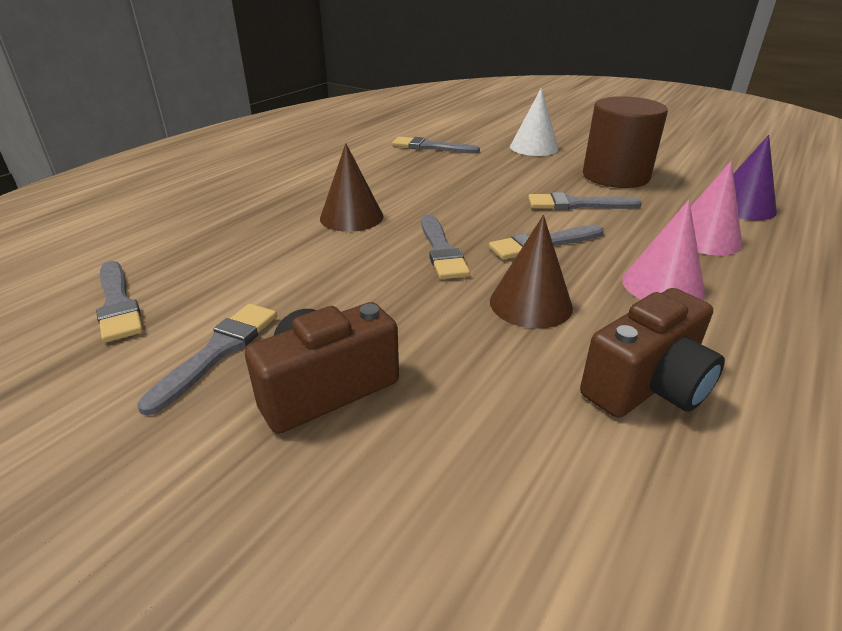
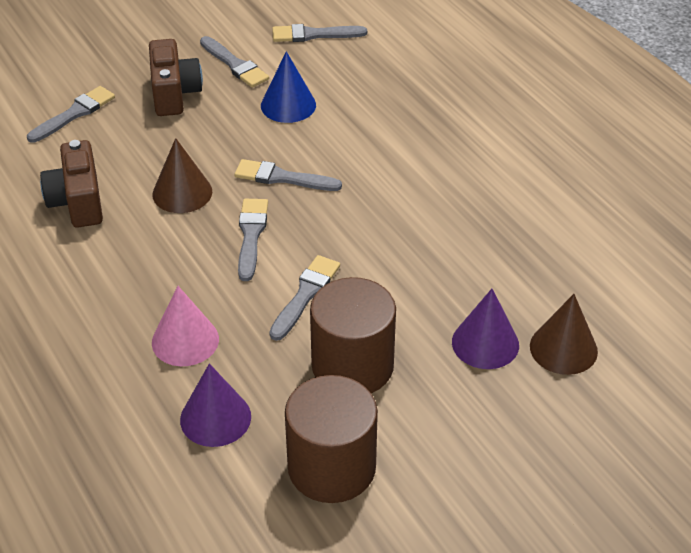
camera: 115 degrees right, 10 degrees up
brown cone [320,143,383,232] -> brown cone moved to [530,294,598,375]
grey brush [392,137,480,154] -> grey brush moved to [27,86,115,143]
white cone [510,88,559,156] -> purple cone [452,289,519,369]
pink cone [622,200,705,300] -> none
none -> blue cone [261,51,316,123]
none -> brown cylinder [285,375,378,503]

